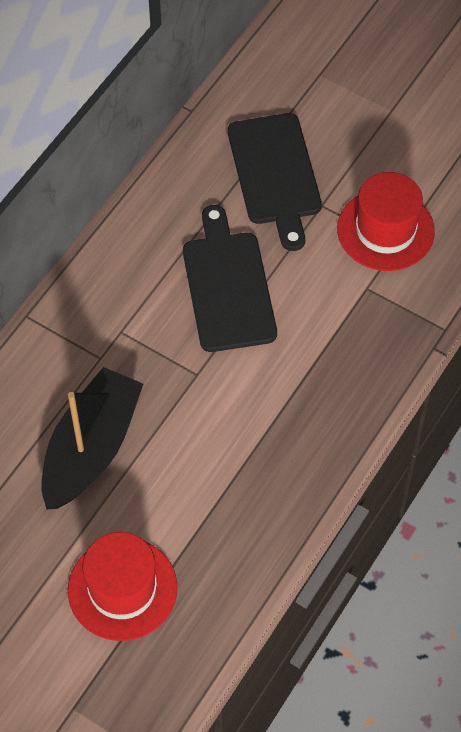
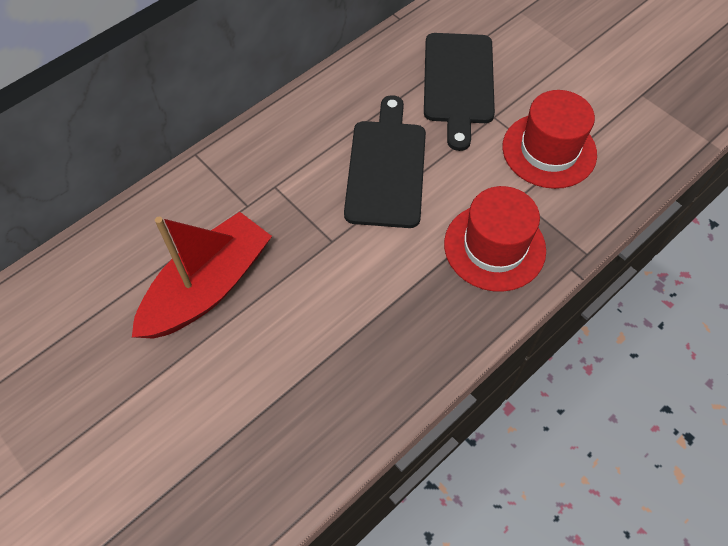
camera: 15 degrees right, 0 degrees up
black boat [41,367,143,510] -> red boat [132,212,272,339]
red hat [68,532,177,641] -> red hat moved to [444,186,546,292]

